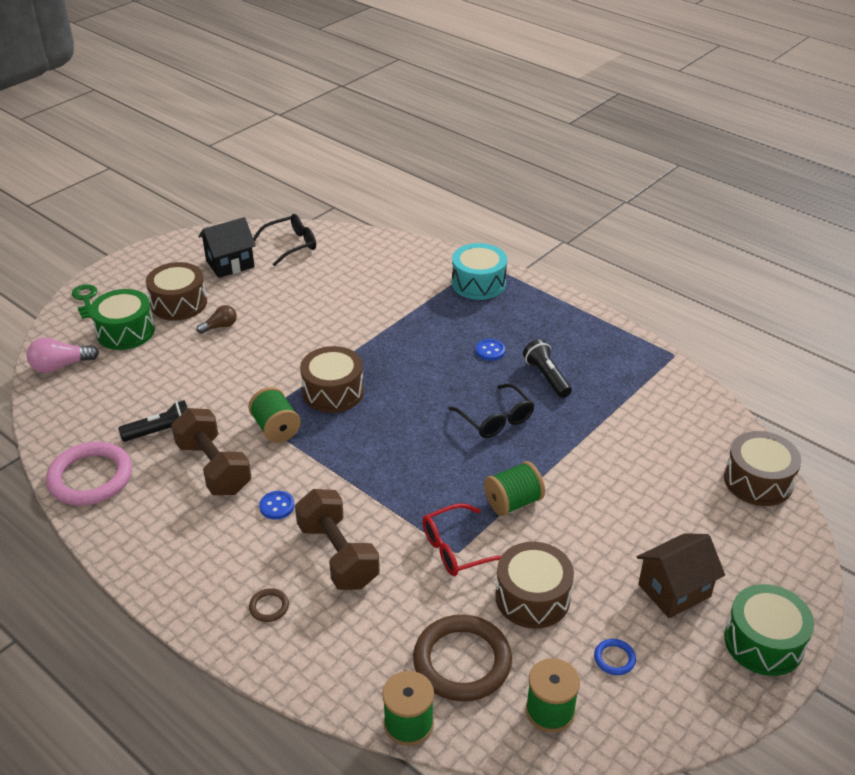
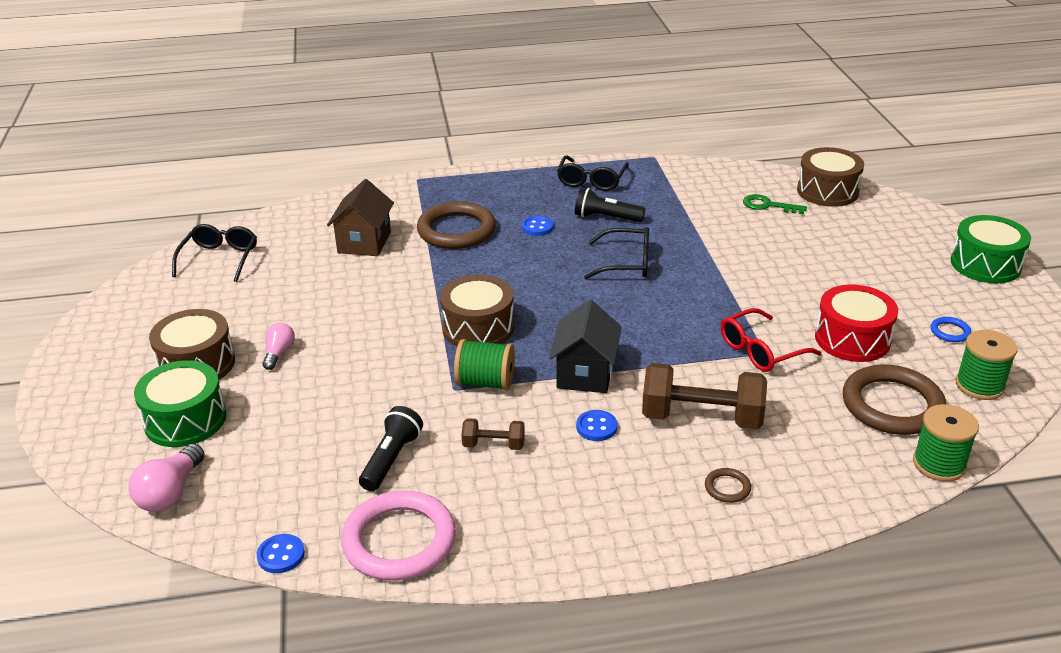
camera: 50 degrees left, 5 degrees down
green key [72,284,97,319] -> green key moved to [743,194,807,214]
brown dumbbell [171,408,252,495] -> brown dumbbell [461,418,525,450], size x0.50
brown light bulb [197,305,237,334] -> pink light bulb [262,323,295,370]
black house [198,217,256,278] -> black house moved to [549,300,621,393]
red glasses [422,504,502,576] -> red glasses turned 45 degrees clockwise [721,308,822,372]
turquoise drum [452,243,507,300] -> none
green spool [484,461,545,516] -> none
brown drum [495,542,574,629] -> red drum [815,284,898,362]
brown house [637,533,725,618] -> brown house moved to [327,179,394,256]
none -> blue button [257,534,305,573]
none -> brown ring [417,202,496,249]
none -> black glasses [557,155,629,191]

